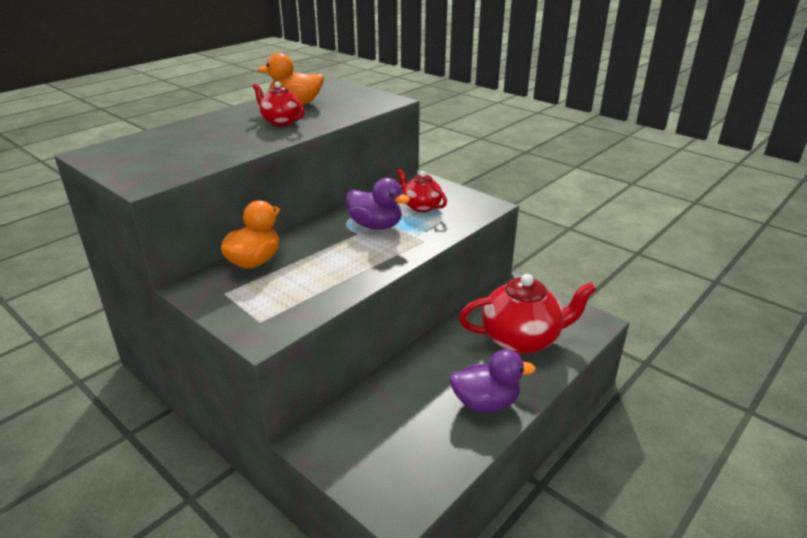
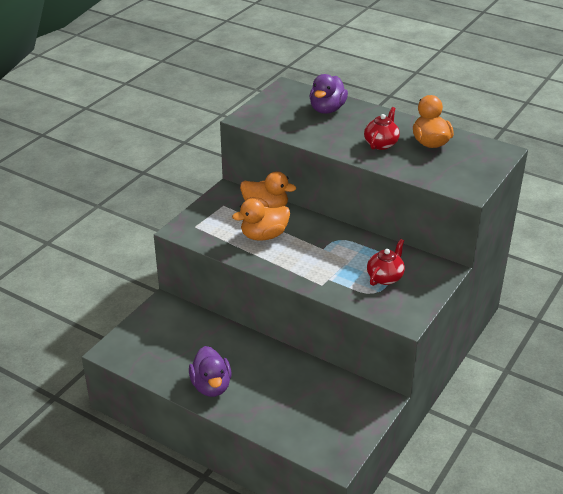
camera: 80 degrees right, 5 degrees up
purple duck [346,178,410,230] -> purple duck moved to [309,74,348,114]
red teapot [459,274,597,354] -> none
none -> orange duck [232,199,290,241]

